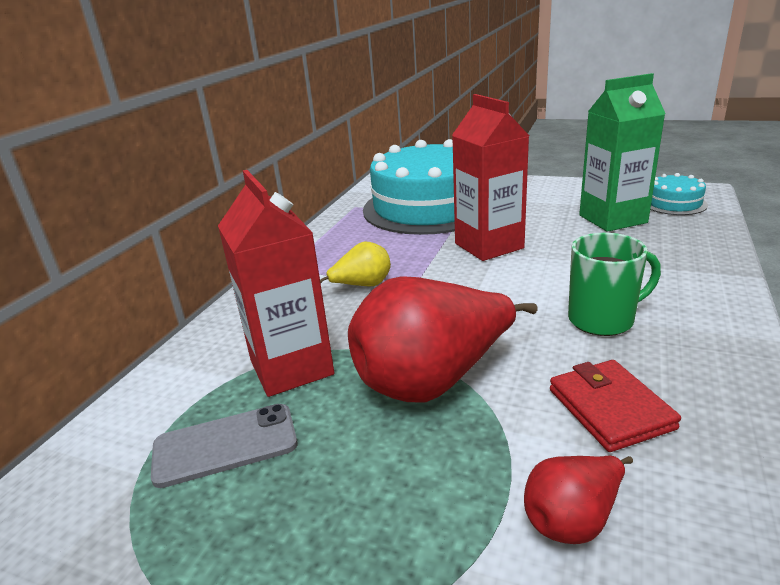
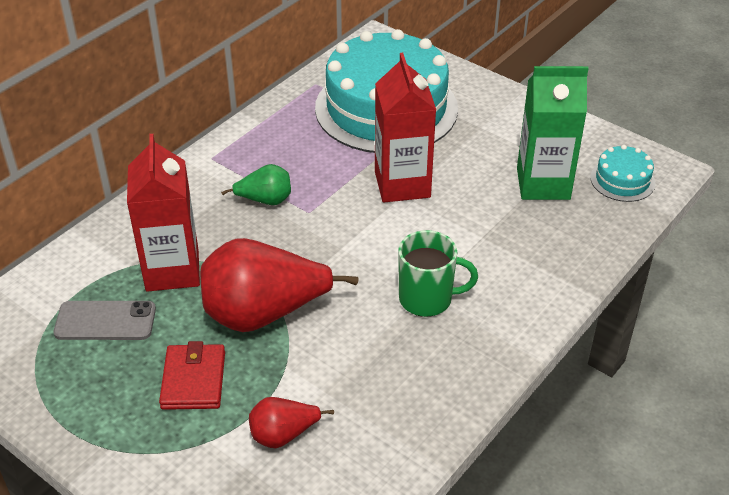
camera: 15 degrees right, 15 degrees up
yellow pear [320,242,391,286] -> green pear [221,164,291,205]
red wallet [550,360,681,452] -> red wallet moved to [159,341,225,410]

